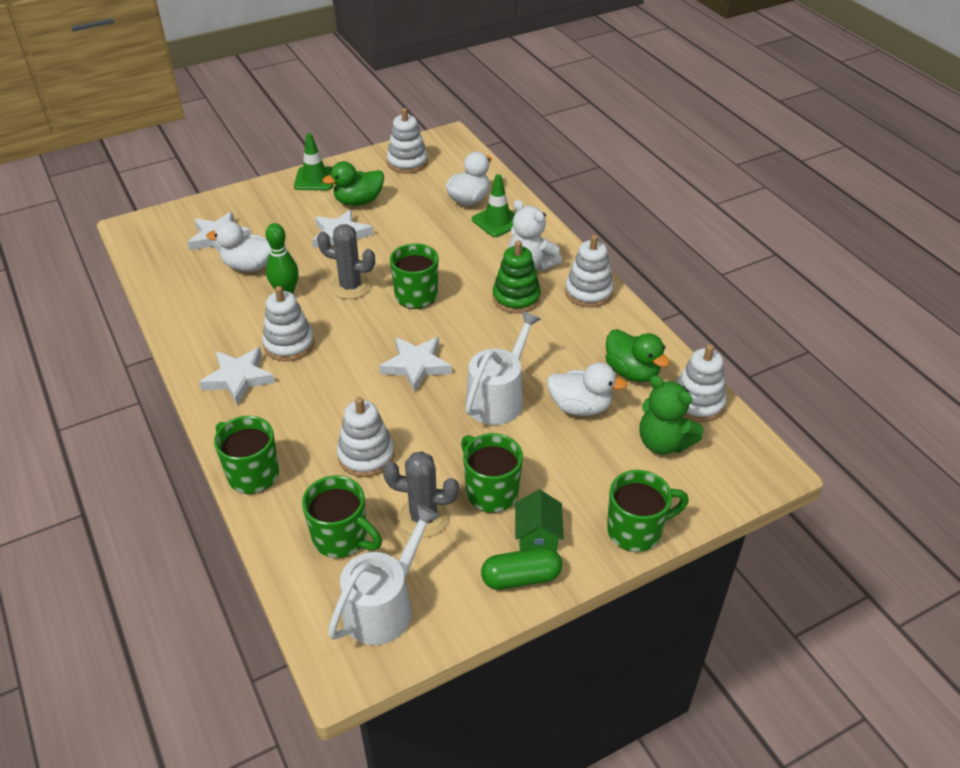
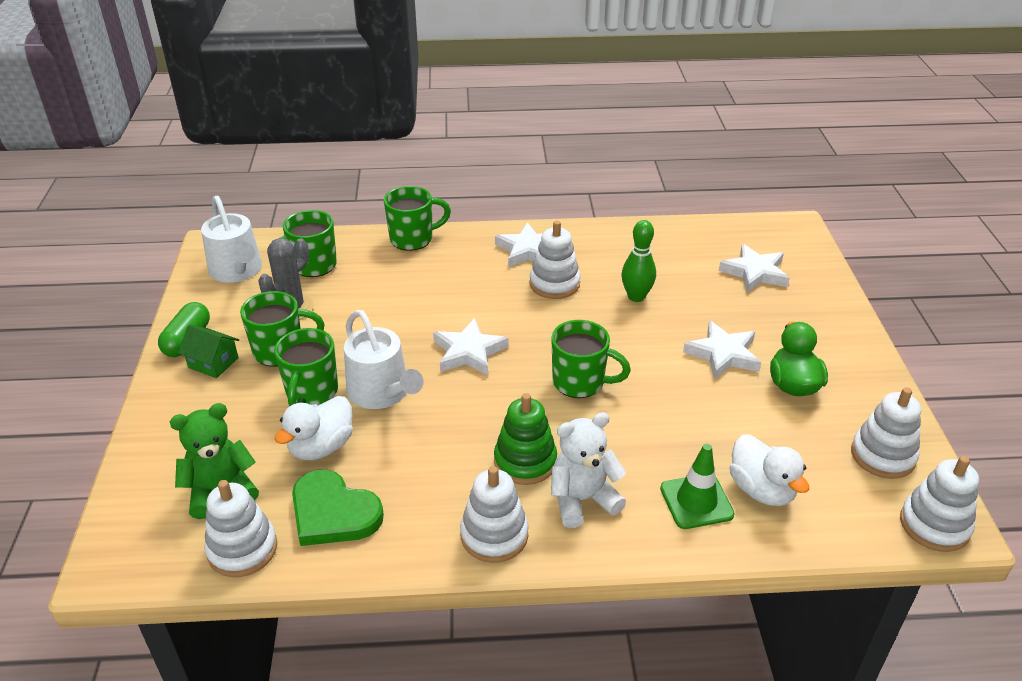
camera: 115 degrees right, 5 degrees down
white duck [206,221,270,271] -> none
green traffic cone [294,133,333,190] -> none
grey cactus [317,224,375,299] -> none
white stacking toy [337,397,394,477] -> white stacking toy moved to [900,456,979,552]
green duck [606,329,670,382] -> green heart [292,470,384,546]
green mug [607,470,689,552] -> green mug moved to [274,328,338,406]

